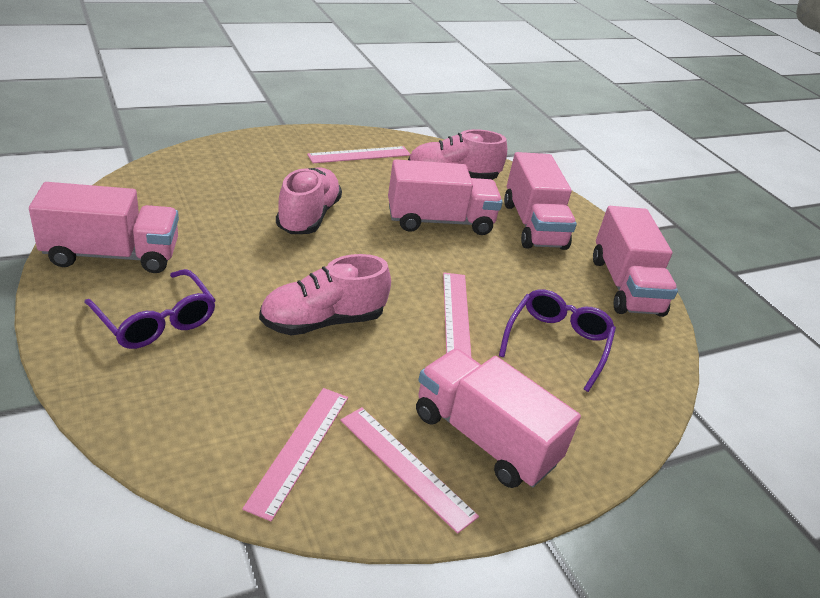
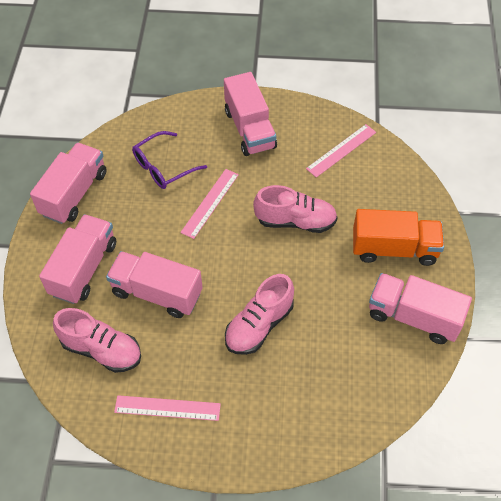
camera: 145 degrees left, 20 degrees up
purple glasses [84,269,216,349] -> orange truck [353,209,444,266]
pink ruler [340,407,479,534] -> none

